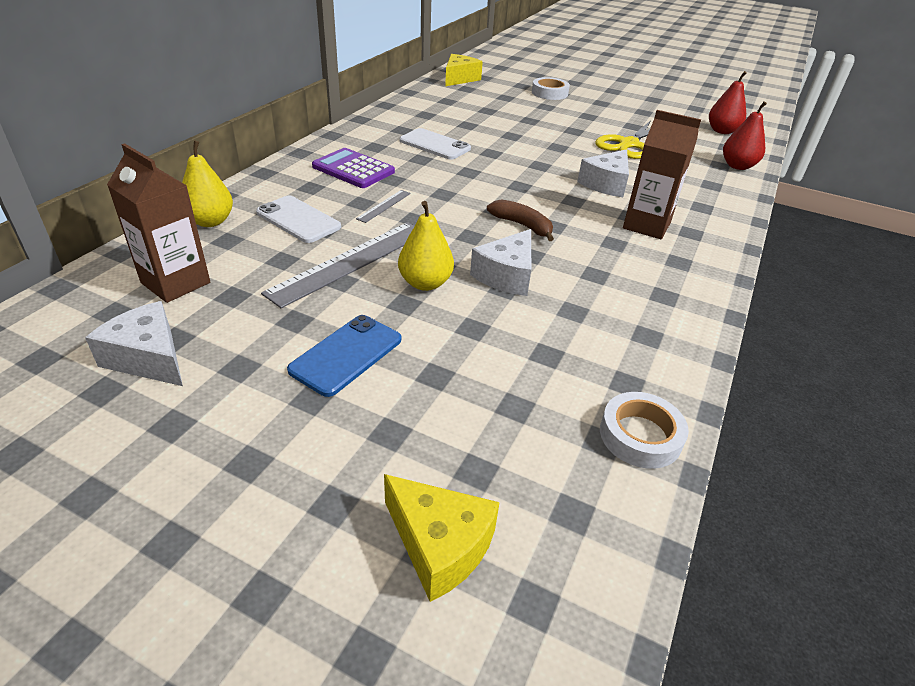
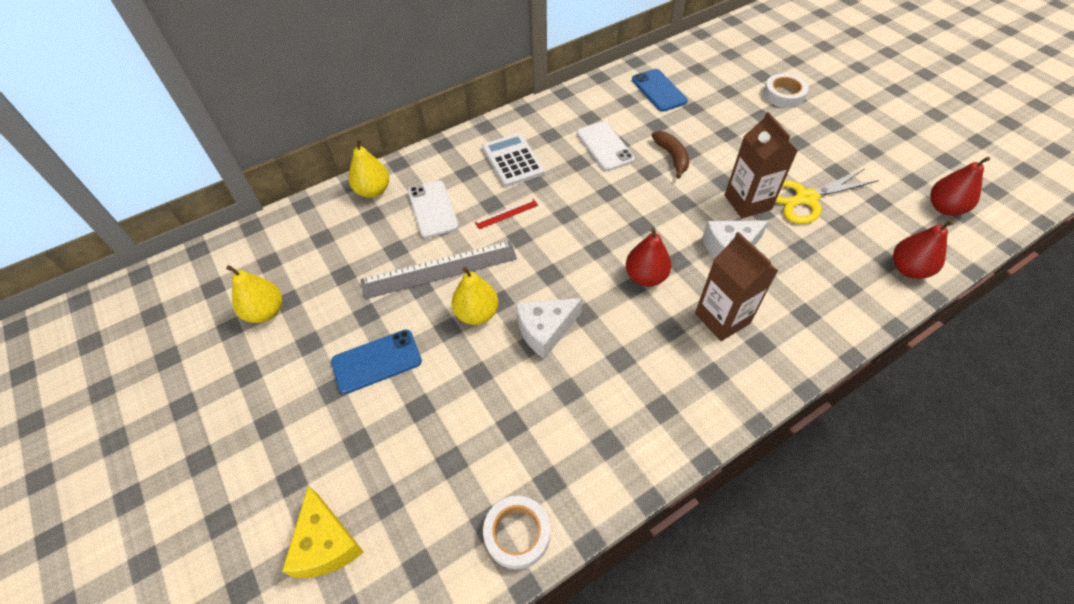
camera: 35 degrees right, 15 degrees up
white cheese [85,301,183,386] -> yellow pear [226,265,282,323]
brown carton [107,143,210,303] -> brown carton moved to [725,112,798,218]
purple calculator [312,148,395,188] -> white calculator [482,133,545,187]
grey ruler [356,190,411,223] -> red ruler [475,199,538,229]
yellow cheese [445,54,483,86] -> none
brown banana [487,199,554,241] -> brown banana moved to [651,131,689,179]
none -> red pear [626,228,671,287]
none -> blue phone [632,69,688,112]

